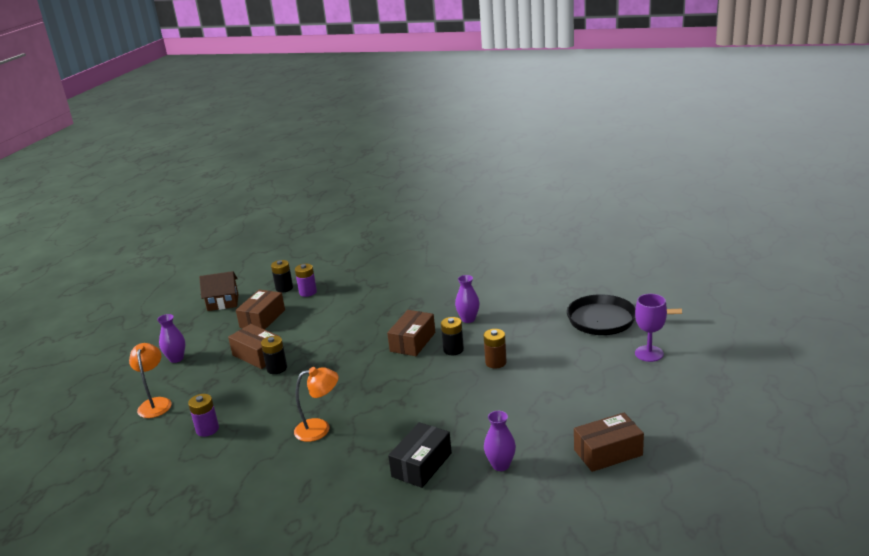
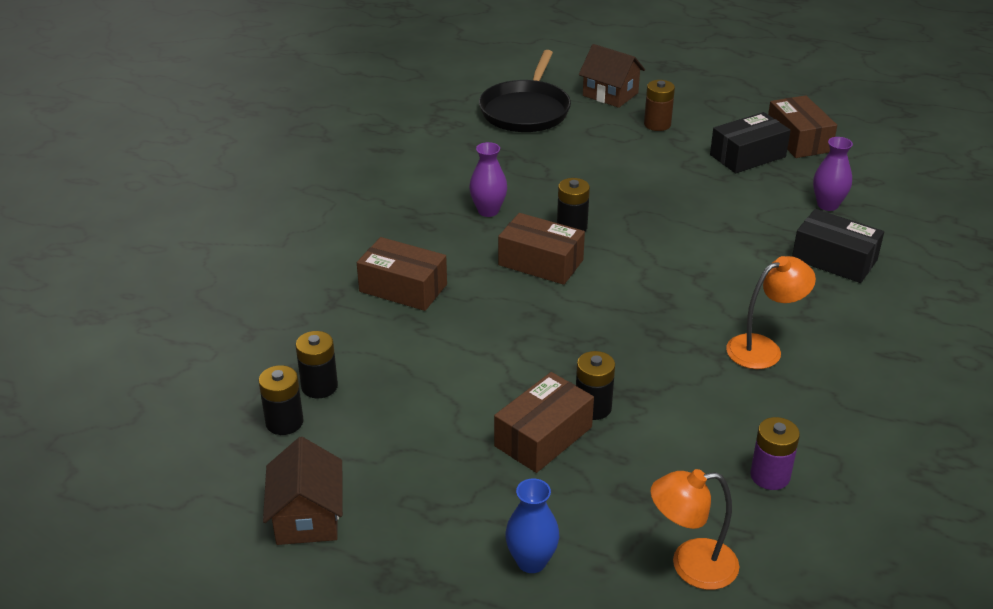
camera: 90 degrees left, 10 degrees up
purple vase [157,314,185,363] -> blue vase [505,479,559,573]
brown box [236,289,285,330] -> brown box moved to [357,237,447,311]
orange lamp [294,367,339,442] -> orange lamp turned 75 degrees clockwise [726,256,816,369]
purple battery [295,264,317,297] -> black battery [296,331,338,398]
brown battery [484,329,507,369] -> brown battery moved to [644,80,675,131]
purple goblet [635,294,667,362] -> brown house [579,44,645,108]
none -> black box [710,112,791,173]

